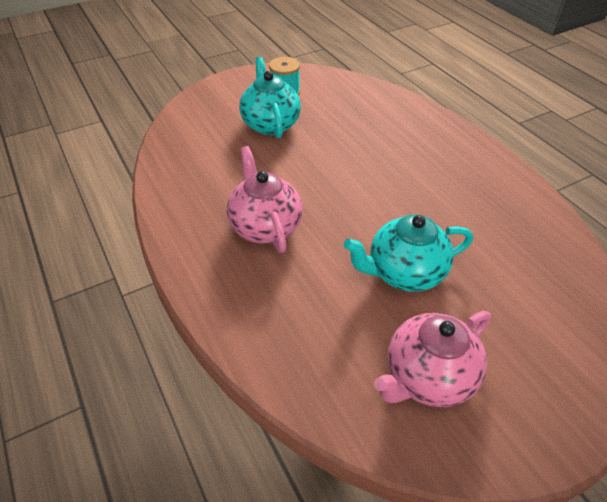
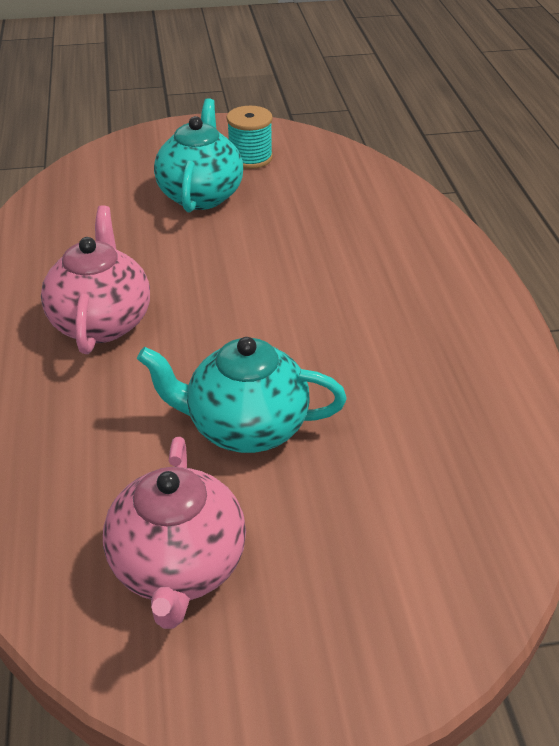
camera: 20 degrees right, 5 degrees down
pink teapot [374,311,491,408] -> pink teapot turned 75 degrees counterclockwise [103,437,246,629]

